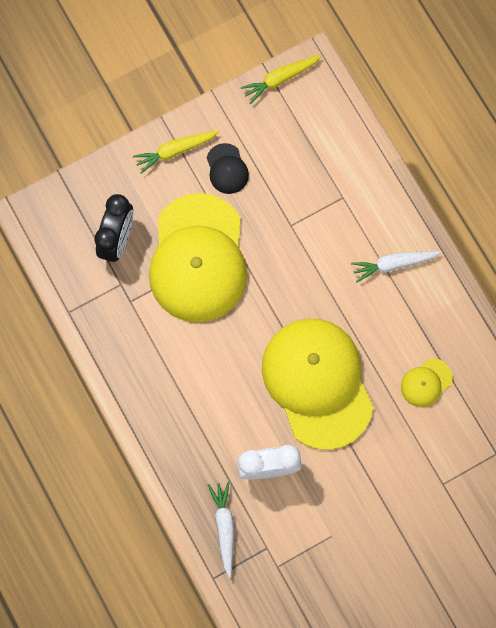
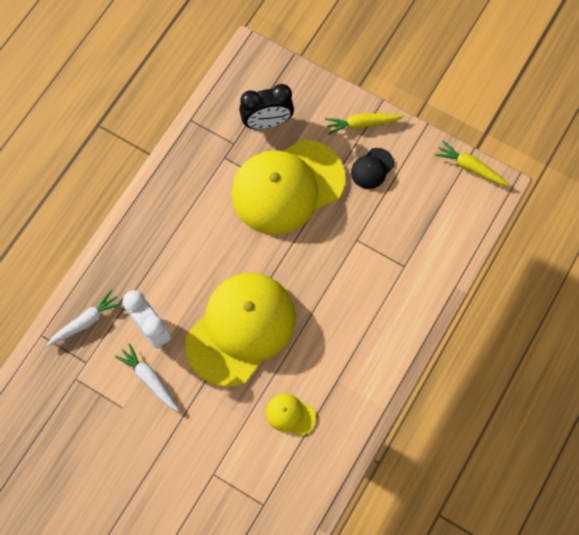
camera: 60 degrees right, 5 degrees down
yellow carrot [133,131,219,174] -> yellow carrot turned 45 degrees counterclockwise [325,113,405,135]
white carrot [351,251,442,282] -> white carrot moved to [115,343,179,412]

